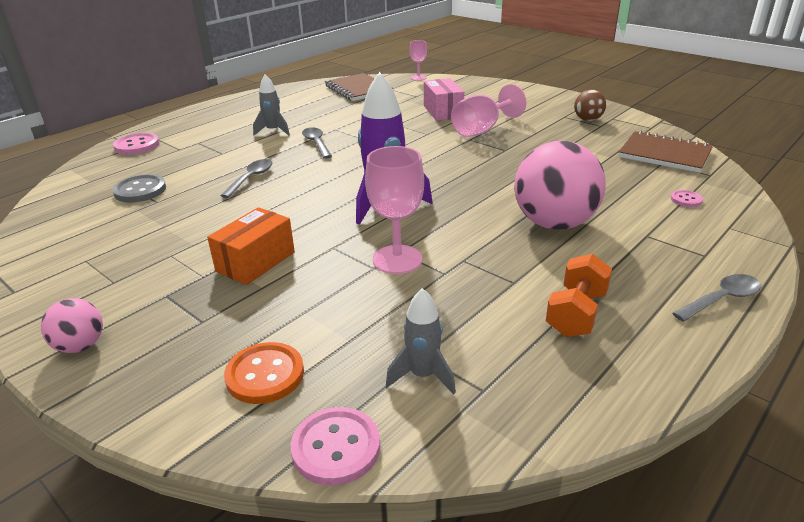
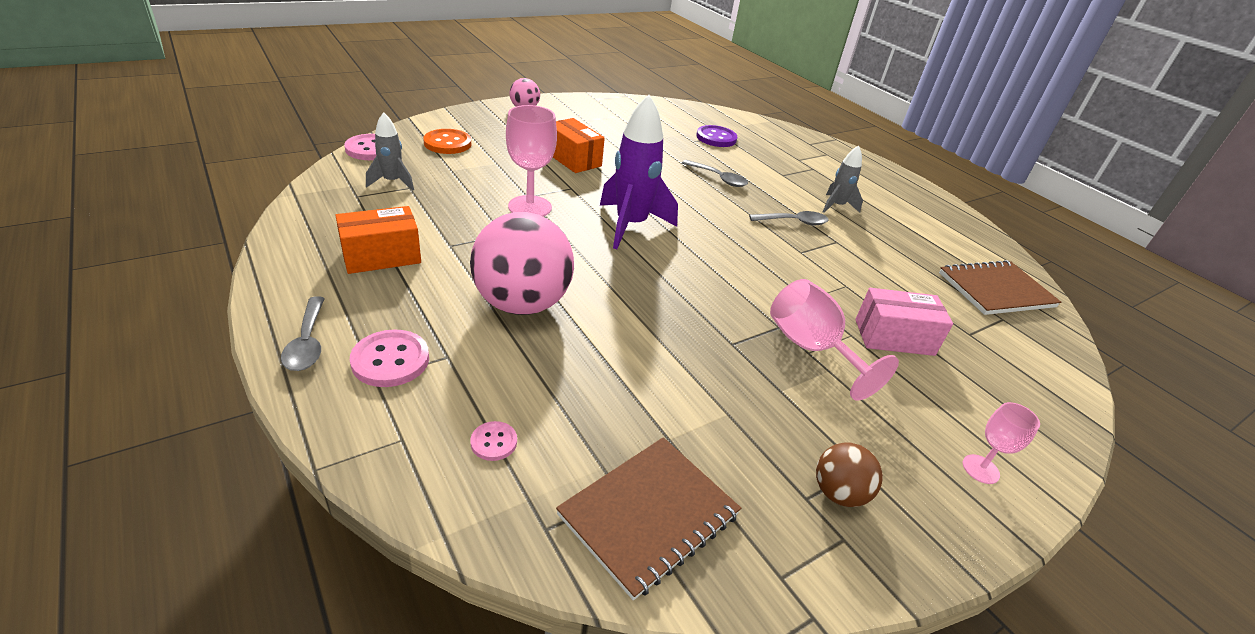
camera: 100 degrees right, 5 degrees up
pink button [113,133,159,155] -> pink button moved to [350,329,429,387]
grey button [113,174,166,202] -> purple button [696,125,737,147]
pink goblet [410,40,427,81] -> pink goblet moved to [963,402,1040,484]
orange dumbbell [546,254,612,337] -> orange box [335,206,421,274]

